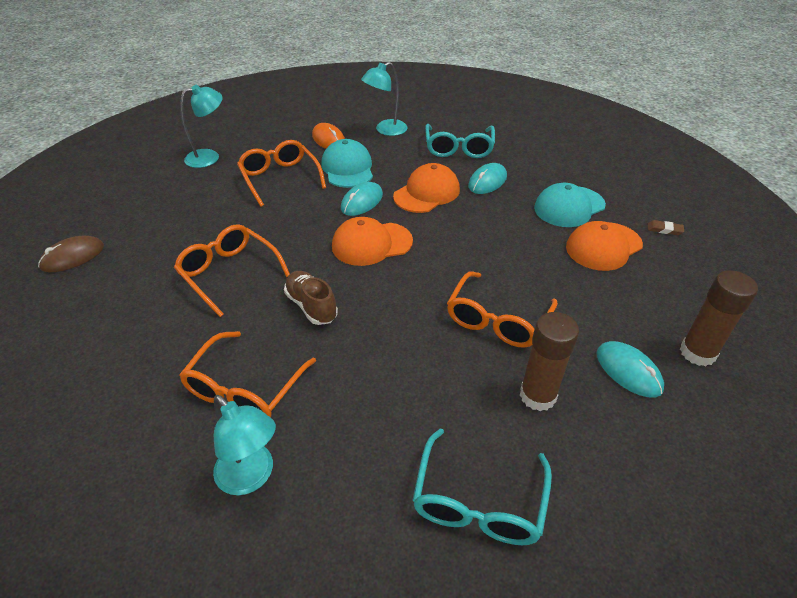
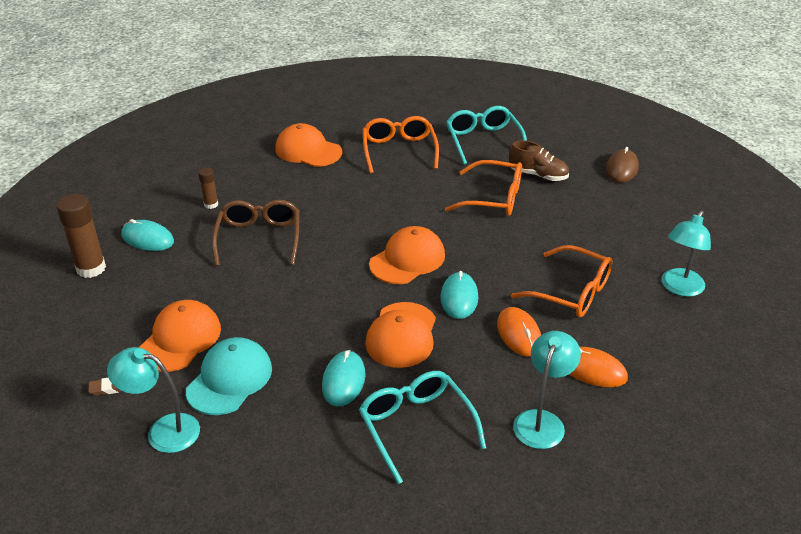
camera: 150 degrees right, 5 degrees down
turquoise lamp [213,395,276,495] -> turquoise lamp moved to [107,347,200,453]
brown shoe [284,271,338,325] -> brown shoe moved to [509,140,569,181]
turquoise cap [321,139,373,188] -> orange mouse [497,307,541,357]
turquoise glasses [413,428,552,545] -> turquoise glasses moved to [446,106,527,165]
orange glasses [447,271,558,348] -> brown glasses [212,200,299,266]
brown glue stick [520,312,579,411] -> brown glue stick [198,167,218,209], size x0.54
none -> orange cap [275,123,342,167]

